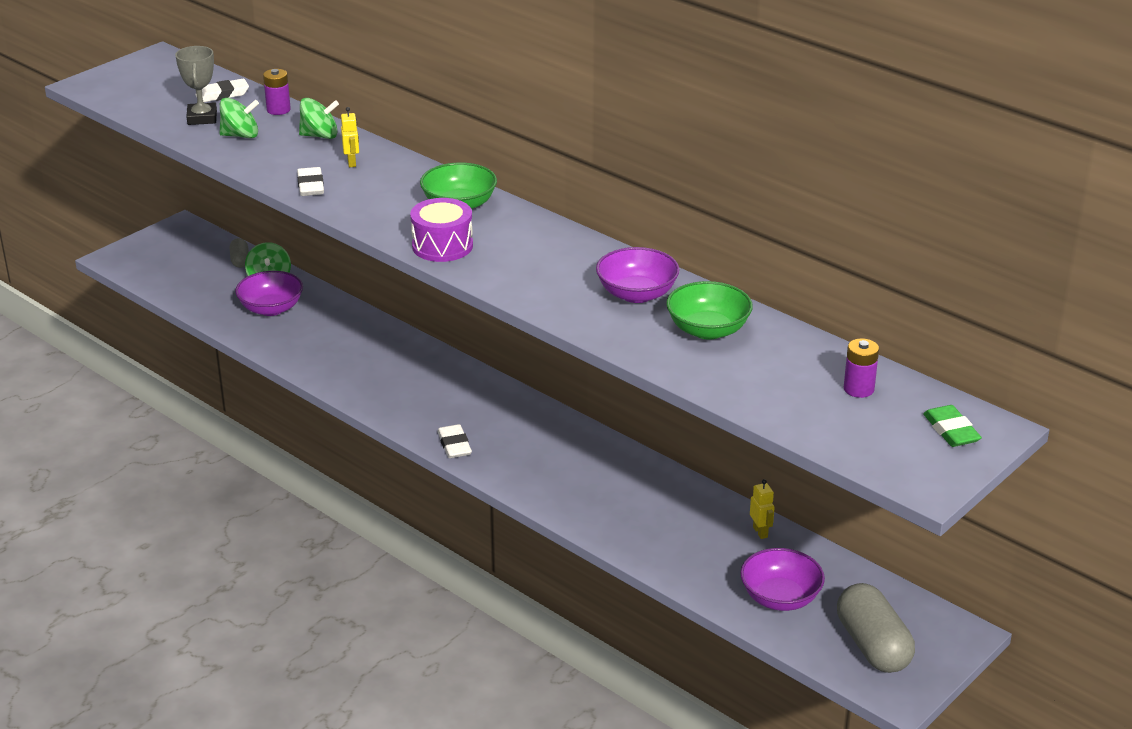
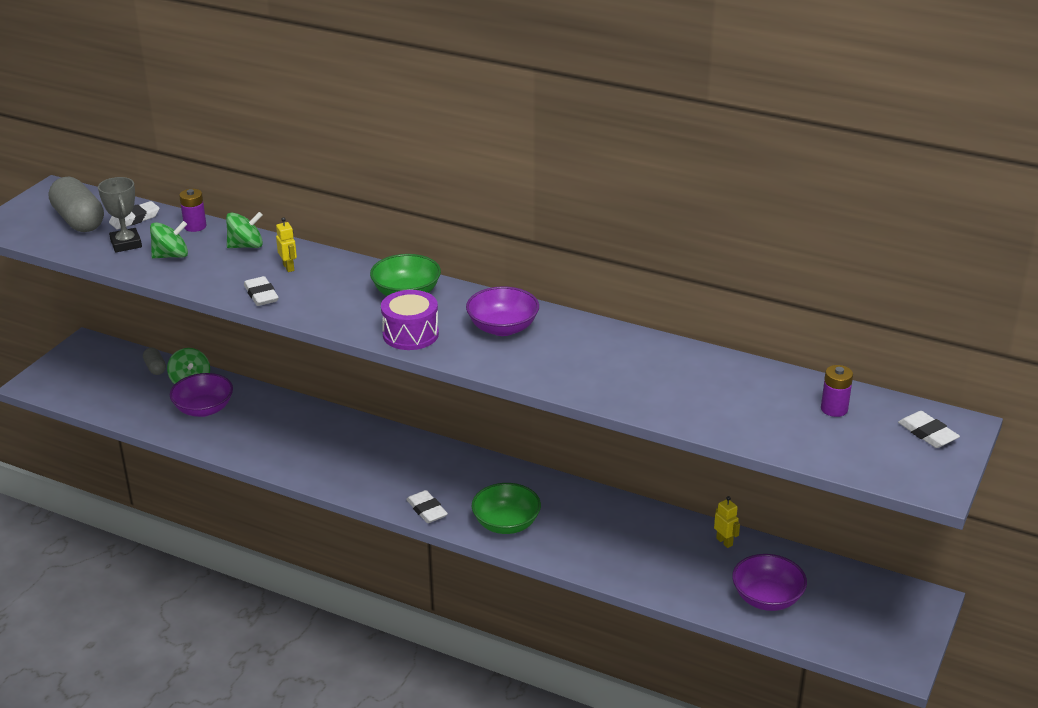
camera: 15 degrees left, 0 degrees up
purple bowl [596,247,680,303] -> purple bowl moved to [466,287,539,336]
green bowl [666,281,753,340] -> green bowl moved to [472,483,541,534]
grey capsule [837,583,915,673] -> grey capsule moved to [49,176,104,232]
green eraser [923,405,982,447] -> white eraser [898,411,960,448]

